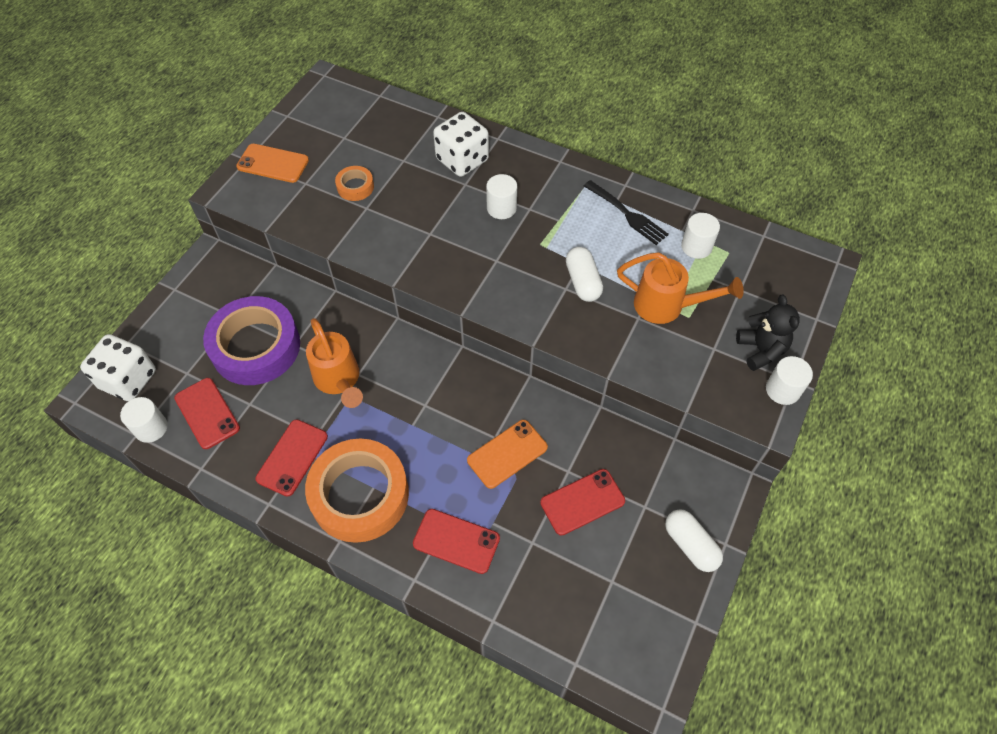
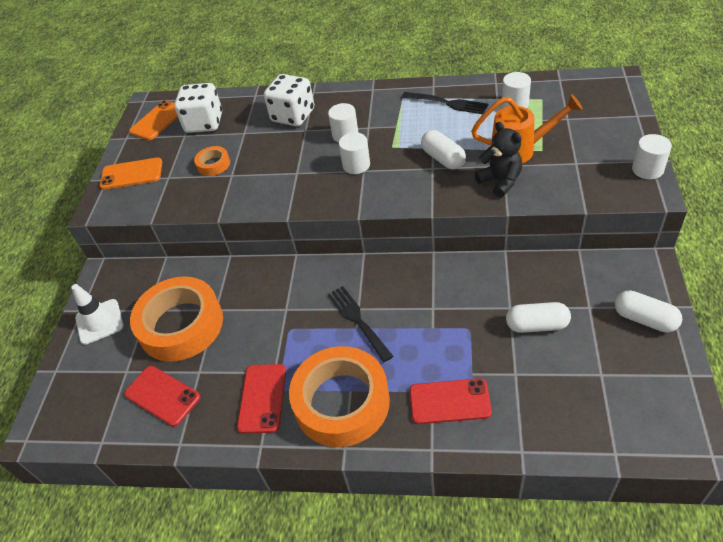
camera: 15 degrees left, 10 degrees down
white dice [80,334,156,401] -> white dice moved to [174,83,222,133]
white cylinder [120,397,168,443] -> white cylinder moved to [339,132,370,174]
purple tape [203,296,300,385] -> orange tape [130,277,223,362]
orange watering can [306,318,363,408] -> none
orange phone [467,420,548,489] -> orange phone moved to [129,100,178,140]
red phone [540,469,625,535] -> white capsule [506,302,571,333]
black teddy bear [736,295,800,371] -> black teddy bear moved to [475,122,522,198]
none -> white traffic cone [71,284,124,345]
none -> black fork [327,286,393,362]

